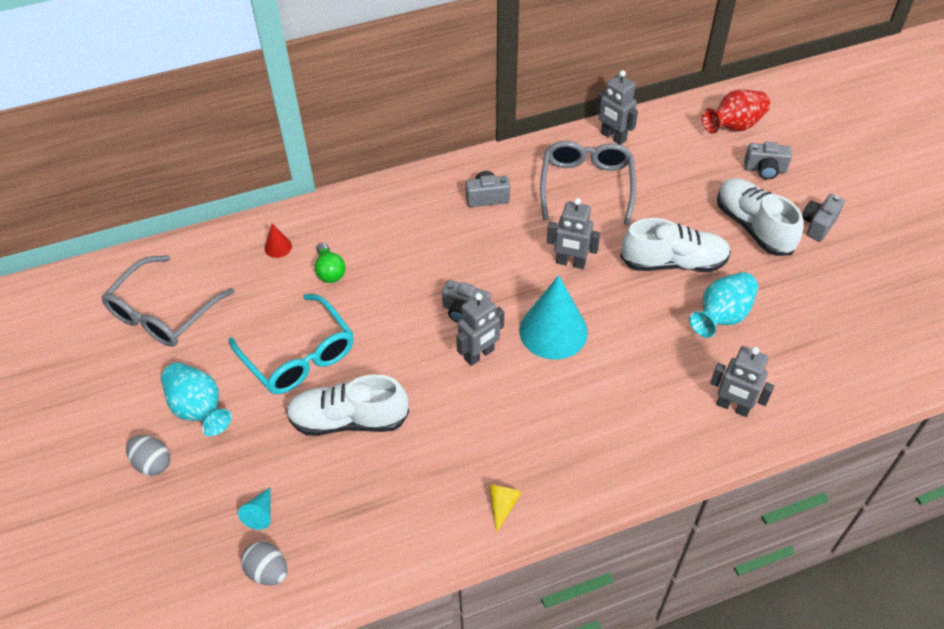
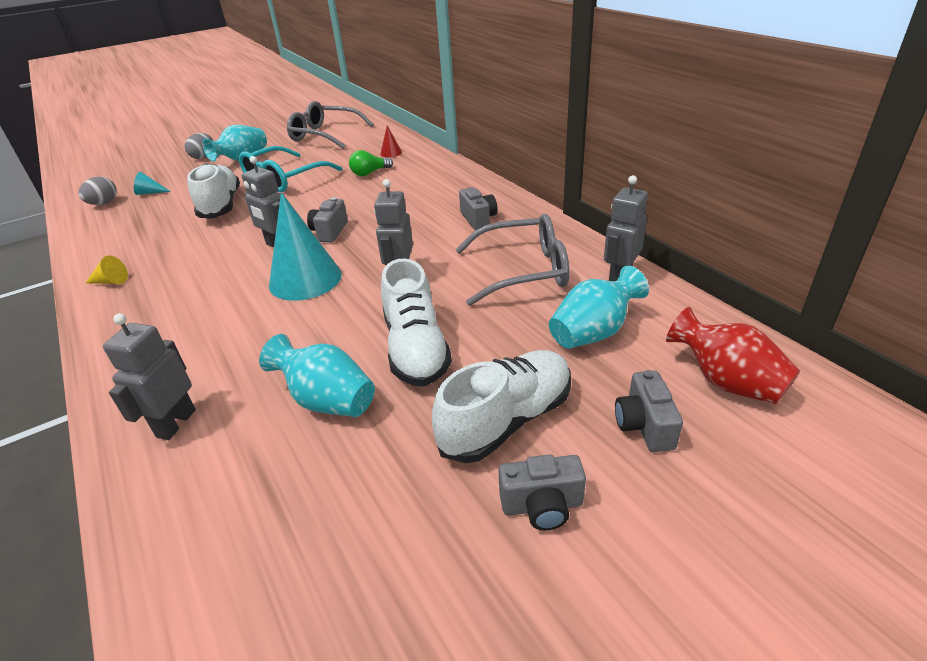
camera: 80 degrees right, 15 degrees down
grey camera [802,194,845,242] -> grey camera turned 150 degrees clockwise [499,454,586,531]
none -> turquoise vase [549,266,649,349]

